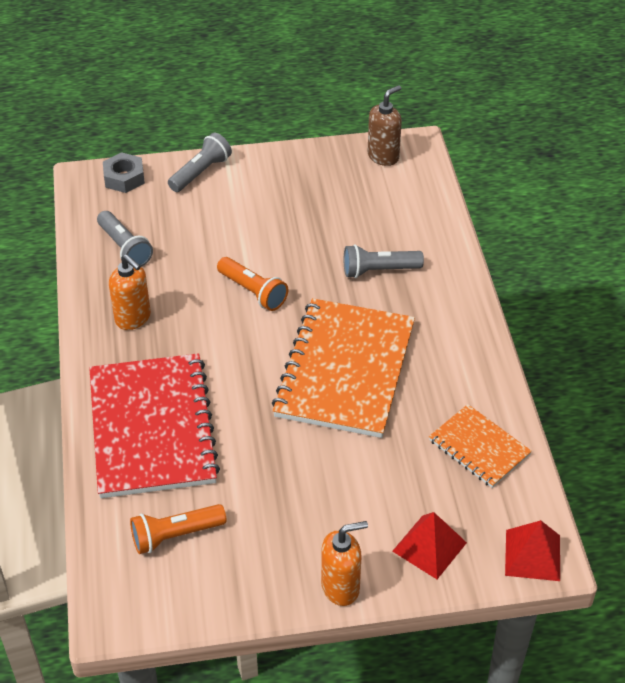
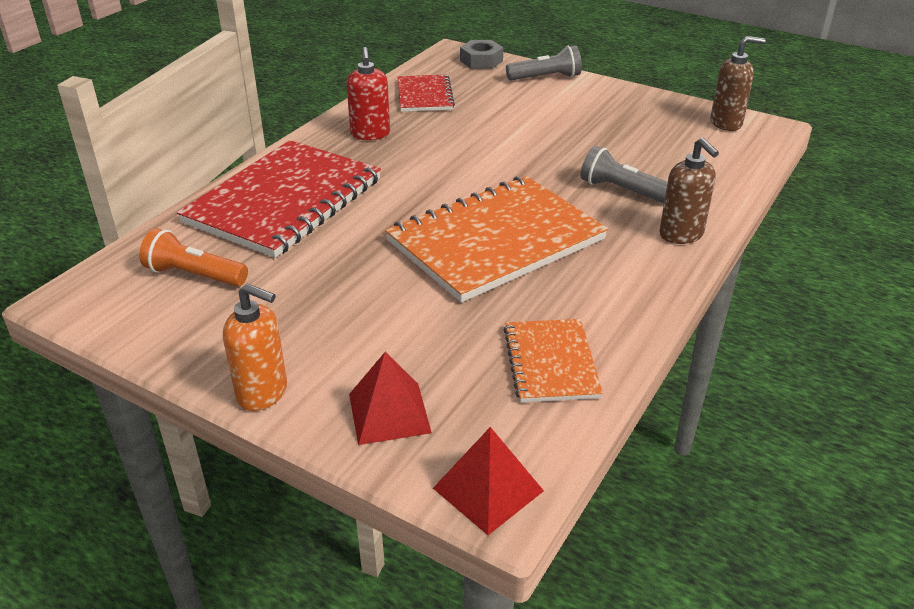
camera: 40 degrees right, 10 degrees down
grey flashlight [97,211,153,267] -> red notebook [398,75,455,112]
orange soap dispenser [109,254,151,330] -> red soap dispenser [346,47,390,140]
orange flashlight [217,257,288,311] -> none
none -> brown soap dispenser [659,138,719,244]

